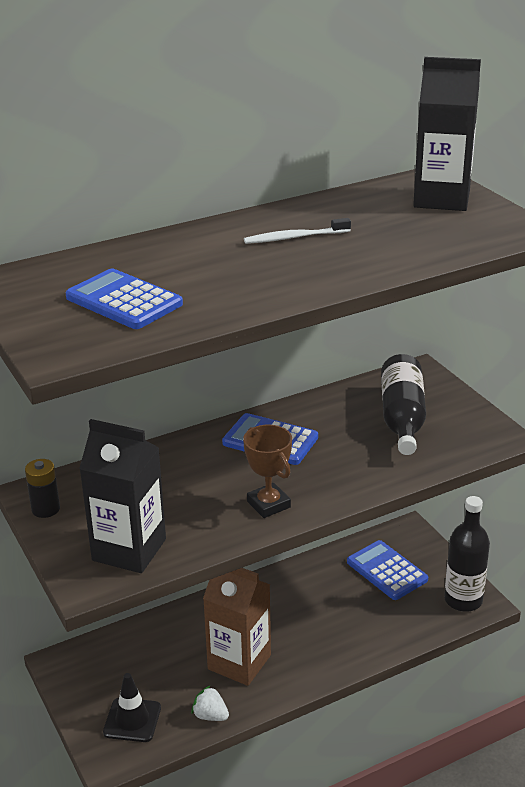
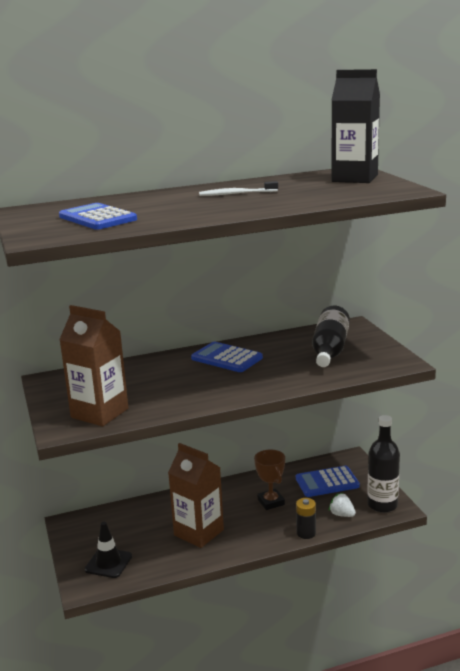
camera: 10 degrees right, 10 degrees down
black battery [25,459,60,518] -> black battery moved to [296,498,316,539]
black carton [79,419,166,573] -> brown carton [59,305,128,426]
white strawberry [191,685,229,721] -> white strawberry moved to [329,493,356,517]
brown trophy [243,425,292,518] -> brown trophy moved to [254,450,285,510]
blue calculator [347,540,428,600] -> blue calculator turned 75 degrees counterclockwise [296,466,360,497]

